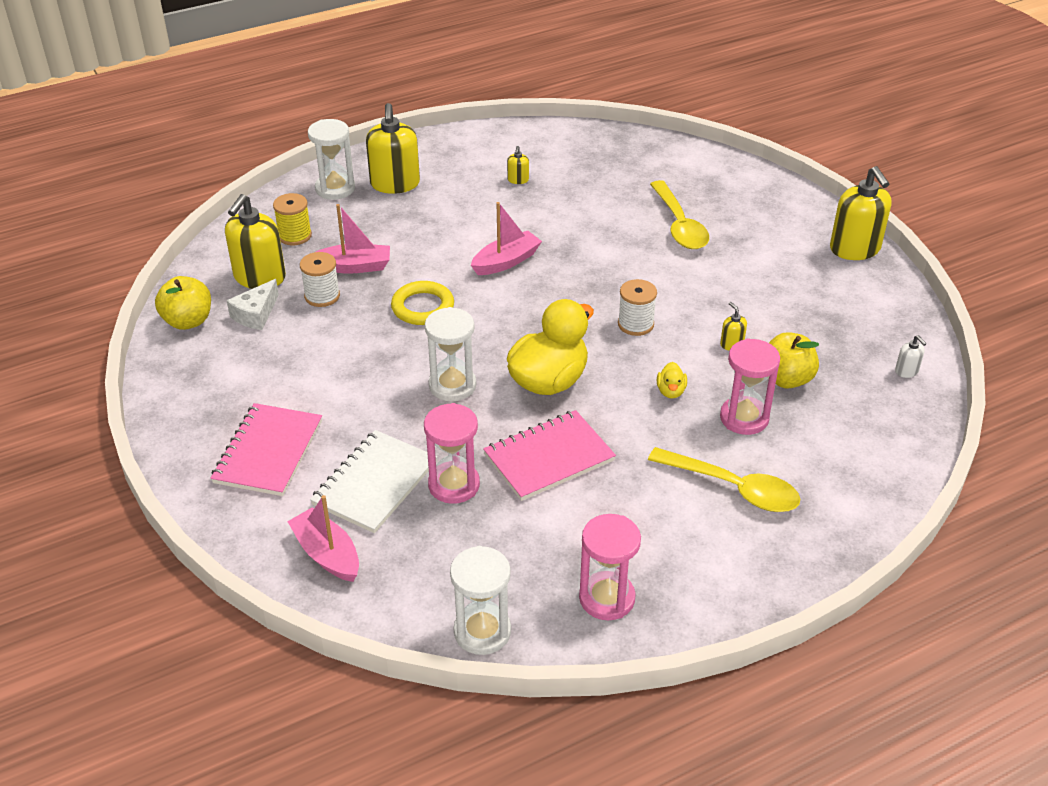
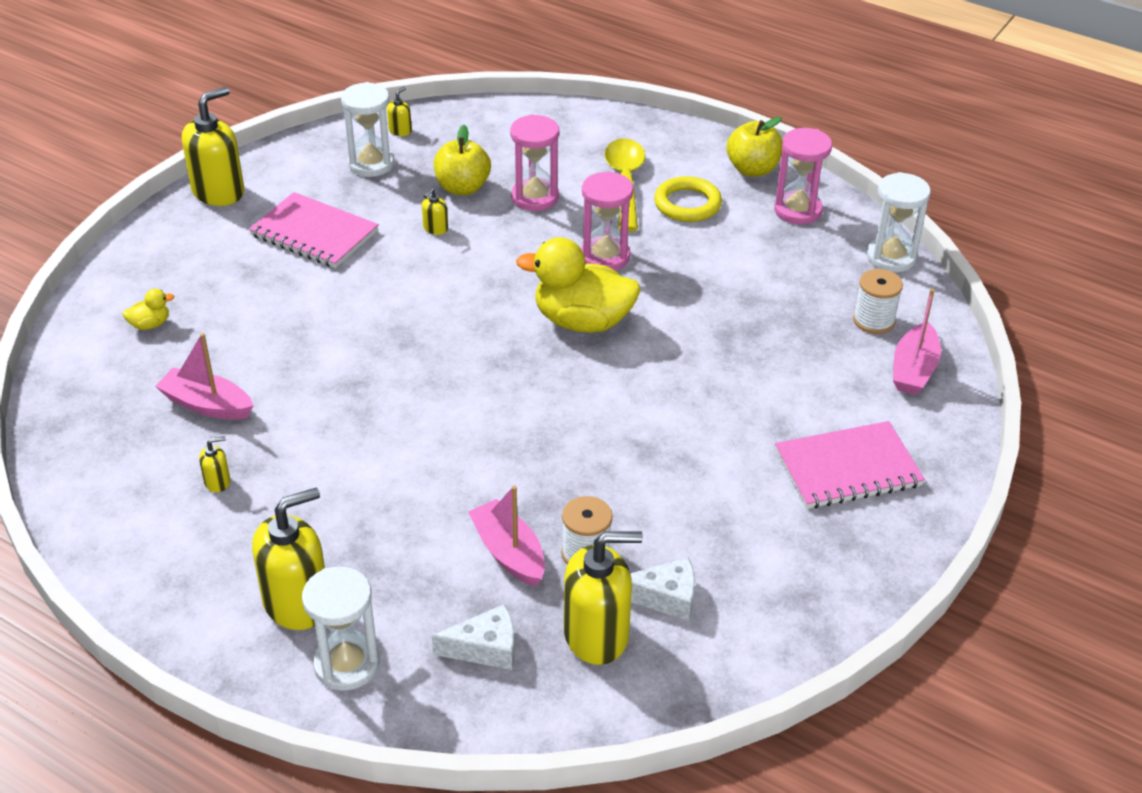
camera: 120 degrees left, 0 degrees up
yellow apple [155,276,211,330] -> yellow apple moved to [727,117,782,176]
yellow spool [273,193,312,245] -> white cheese [432,604,515,670]
white notebook [310,430,437,533] -> none
yellow ring [391,281,454,325] -> yellow ring moved to [654,176,722,222]
pink hourglass [424,403,480,504] -> pink hourglass moved to [581,171,633,271]
white hourglass [425,307,476,401] -> white hourglass moved to [341,82,394,177]
pink boat [471,202,542,275] -> pink boat moved to [155,333,253,420]
pink notebook [483,410,616,501] -> pink notebook moved to [249,192,379,268]
white spool [618,279,657,336] -> white spool moved to [853,269,903,334]
yellow spoon [650,180,709,249] -> none
yellow duck [657,362,687,399] -> yellow duck moved to [122,289,174,330]
white soap dispenser [895,335,927,378] -> yellow soap dispenser [387,87,412,136]

